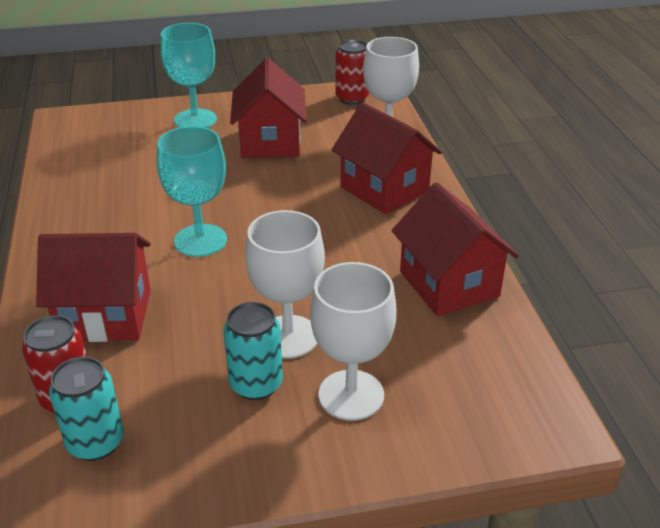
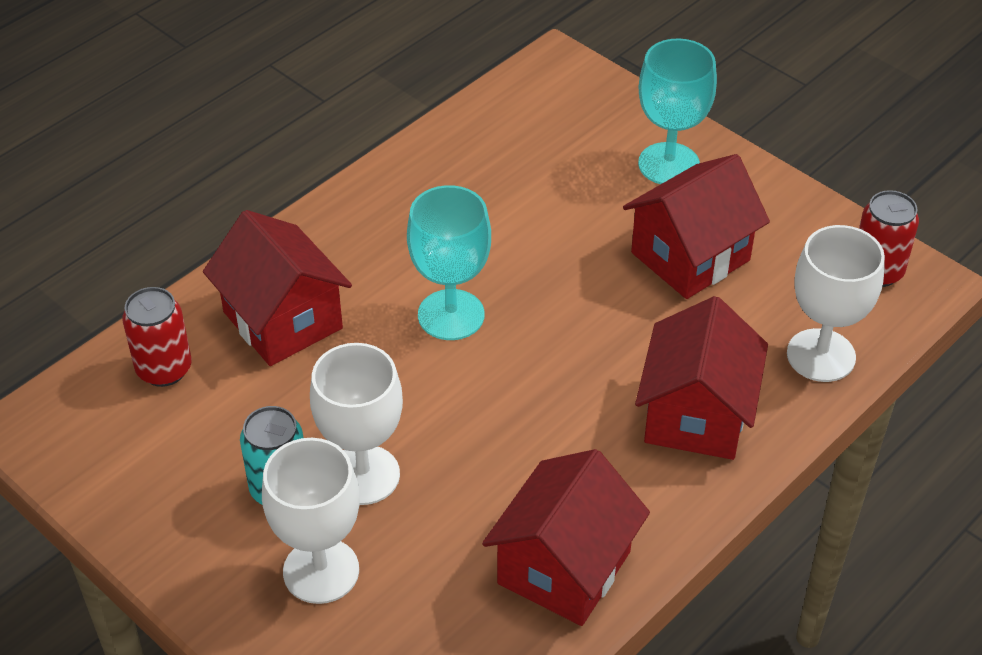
camera: 55 degrees right, 10 degrees up
turquoise can [49,357,124,461] -> none

